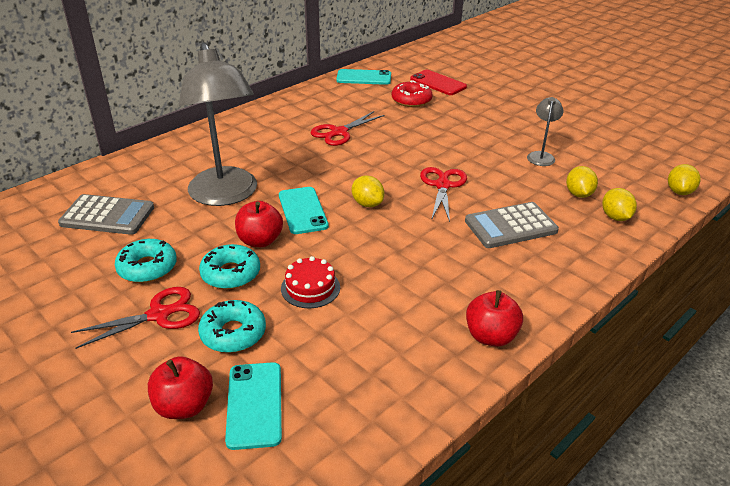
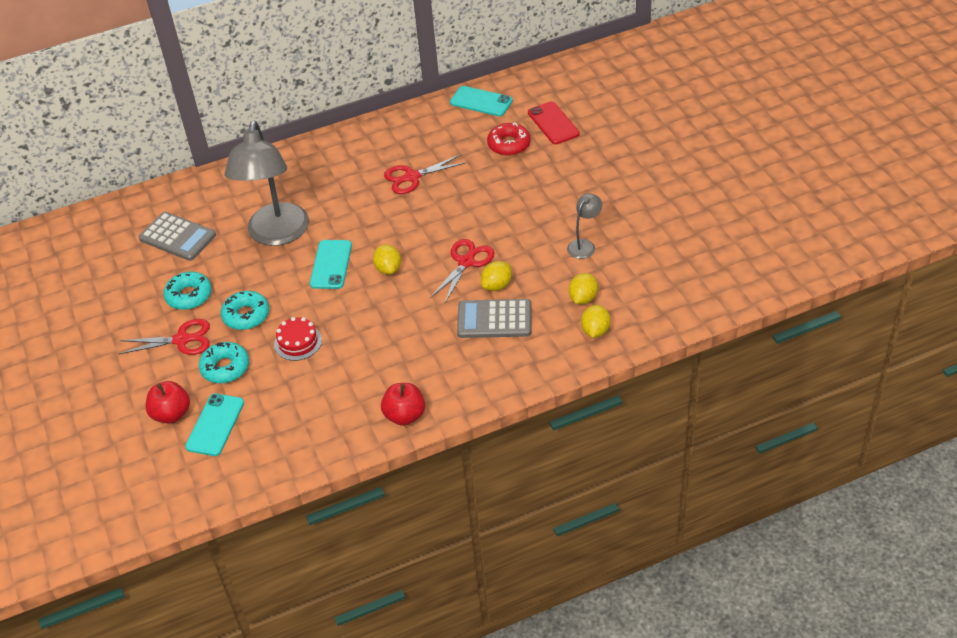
camera: 25 degrees right, 10 degrees up
red apple [235,201,283,247] -> none
yellow lemon [668,164,701,195] -> yellow lemon moved to [481,261,512,291]

